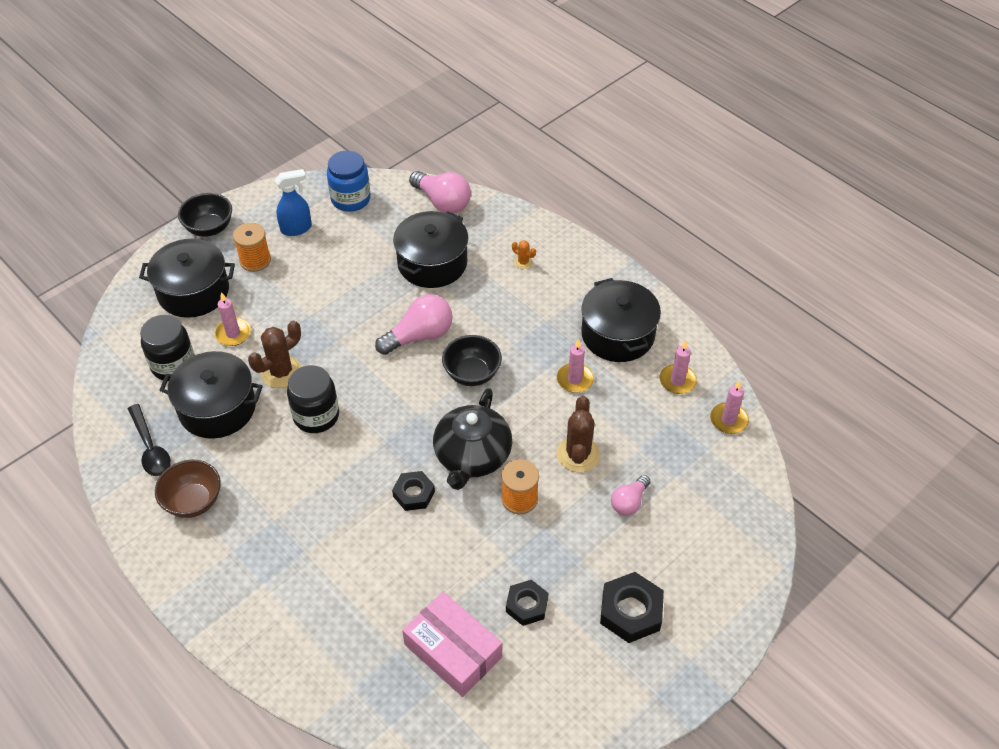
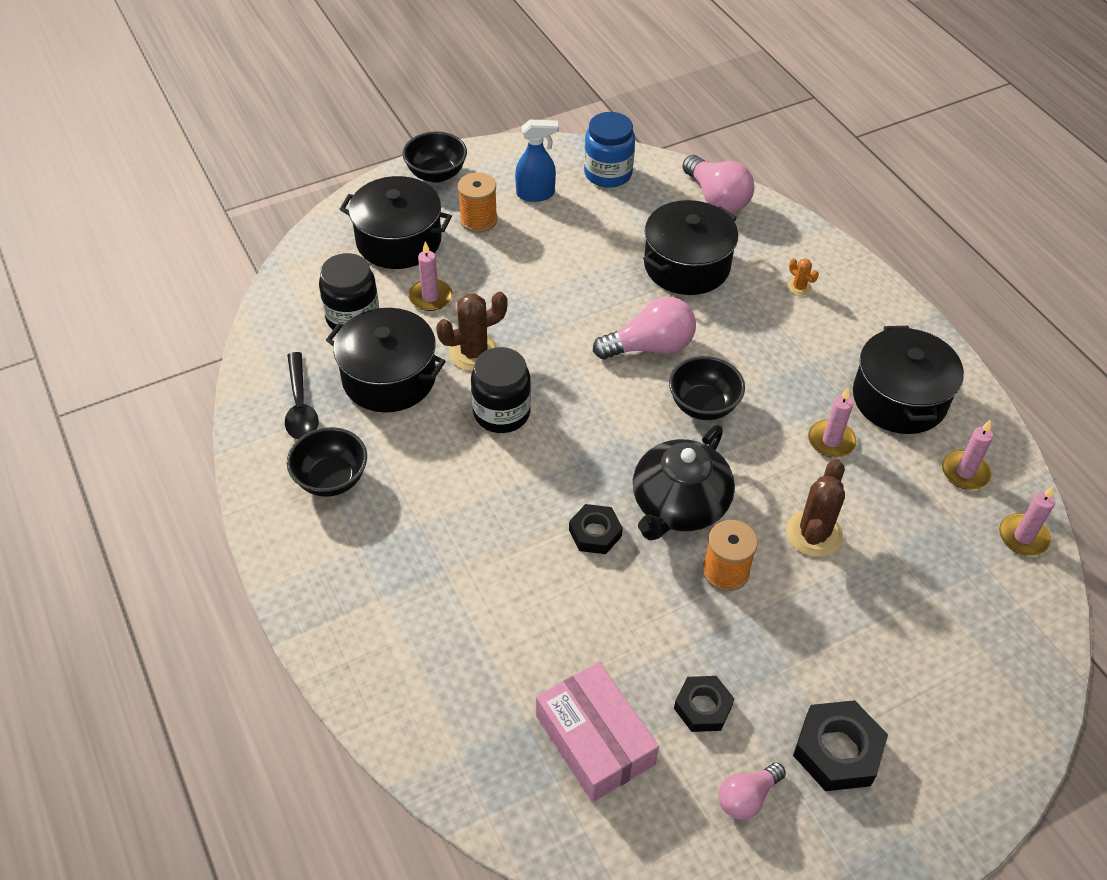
camera: 15 degrees right, 0 degrees up
brown bowl [155,460,221,518] -> black bowl [287,427,367,497]
pink light bulb [611,475,651,516] -> pink light bulb moved to [719,762,786,820]

